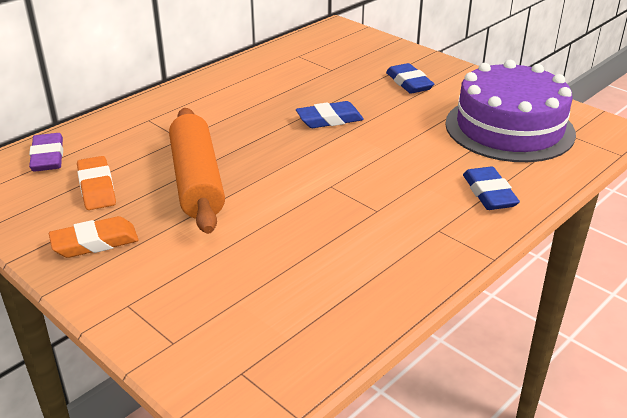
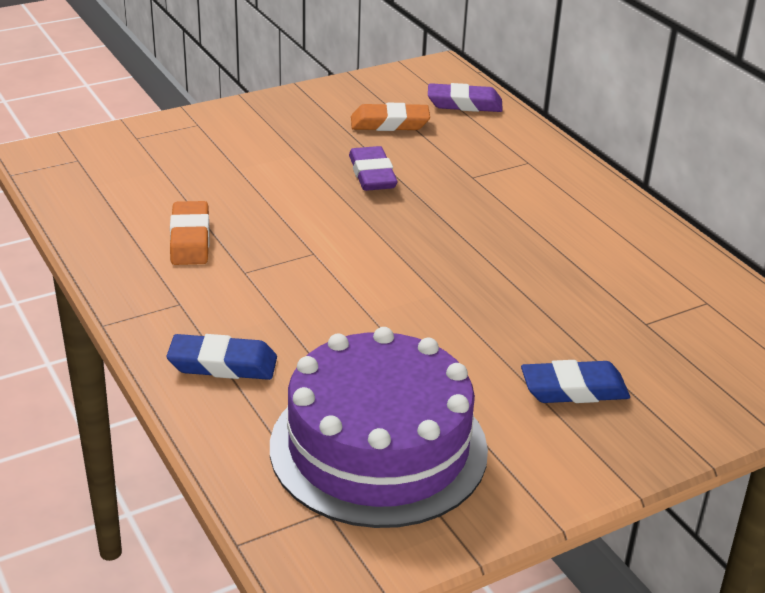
camera: 105 degrees right, 0 degrees up
orange eraser [49,216,139,258] -> orange eraser moved to [170,201,210,265]
orange rolling pin [169,108,225,234] -> purple eraser [349,146,398,191]
blue eraser [296,101,364,128] -> none

